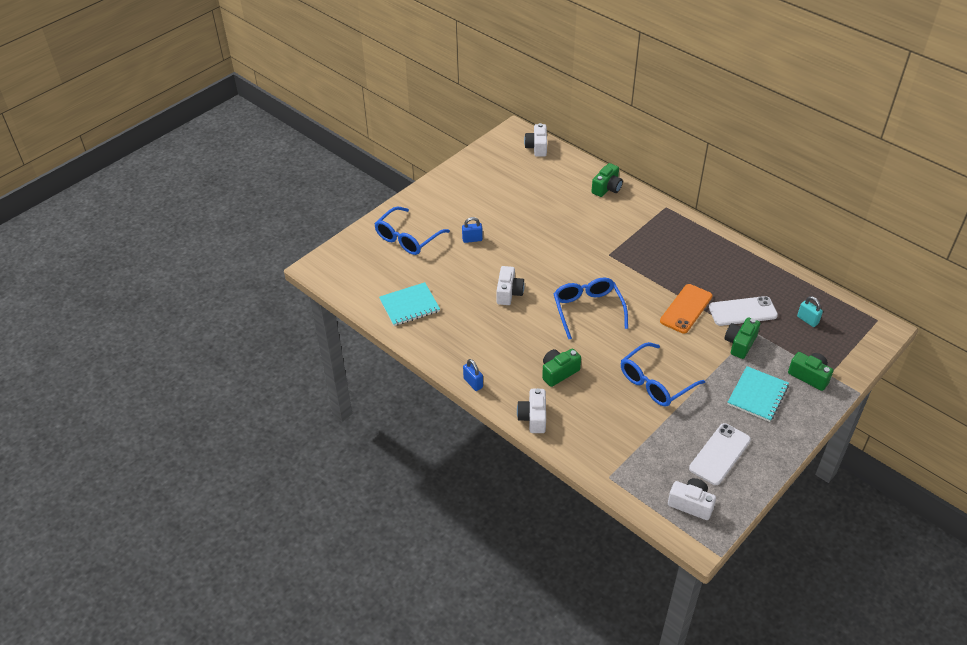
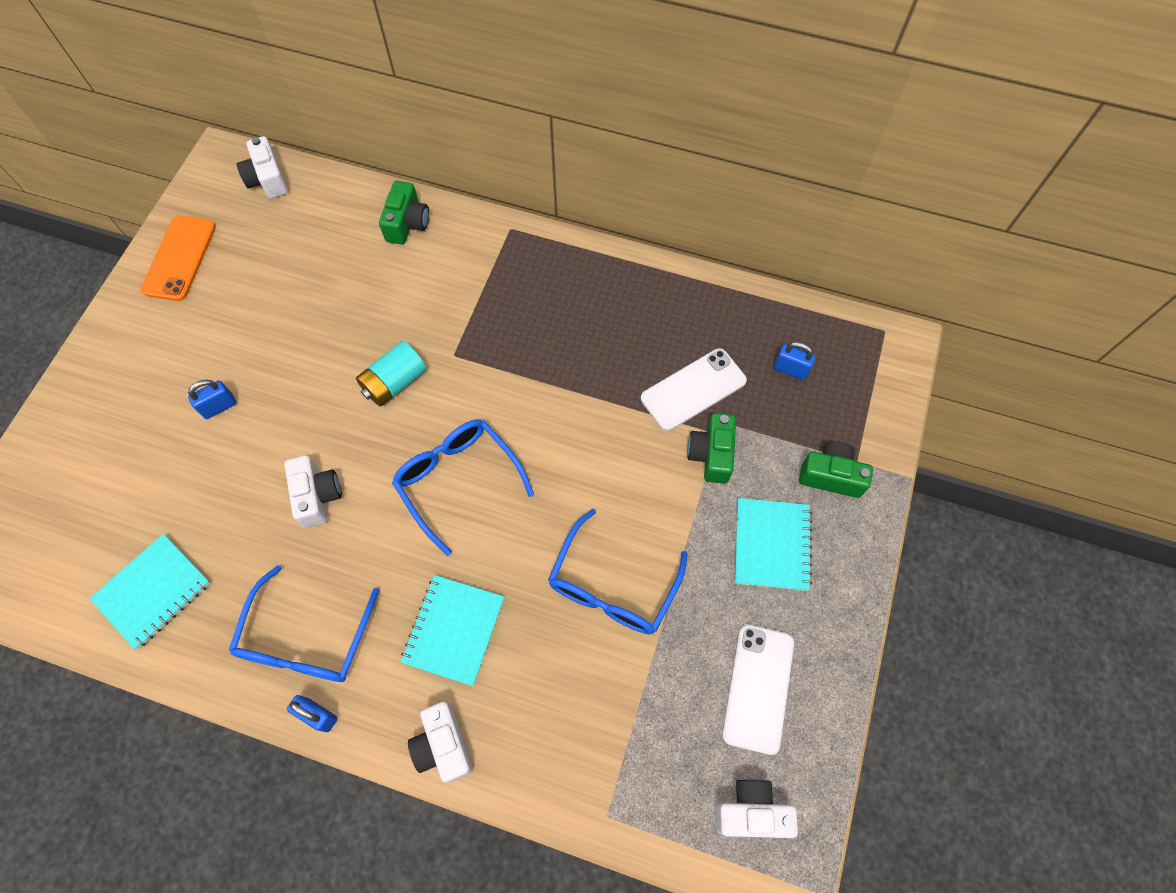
camera: 25 degrees left, 20 degrees up
blue glasses [374,206,450,255] -> blue glasses moved to [229,565,379,682]
green camera [542,349,581,387] -> turquoise notebook [400,575,504,686]
orange phone [660,284,713,333] -> orange phone moved to [141,216,216,301]
turquoise padlock [797,296,823,327] -> blue padlock [774,342,816,380]
none -> turquoise battery [356,341,426,407]

